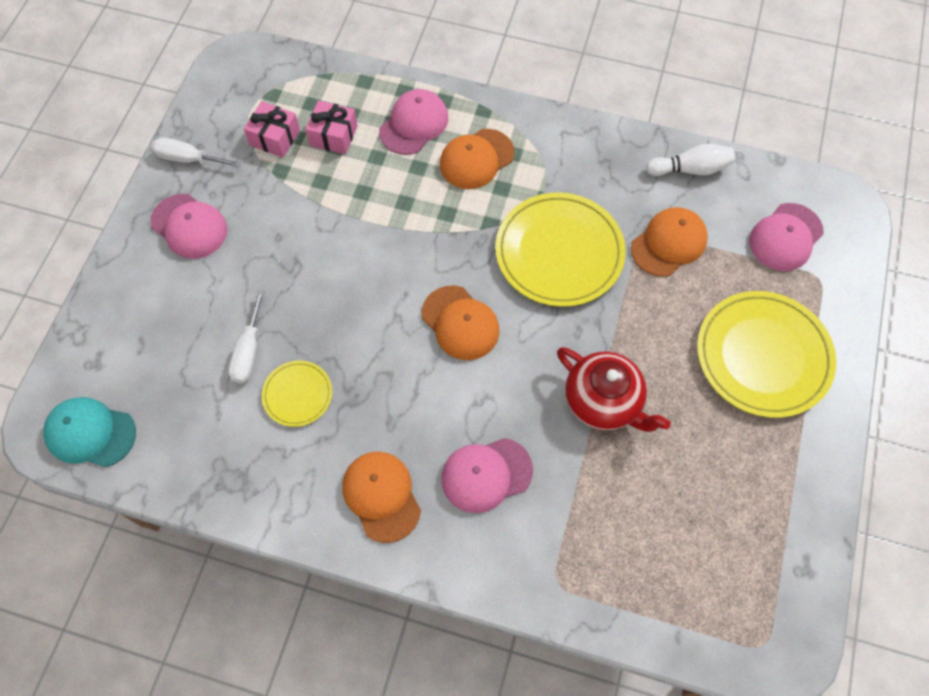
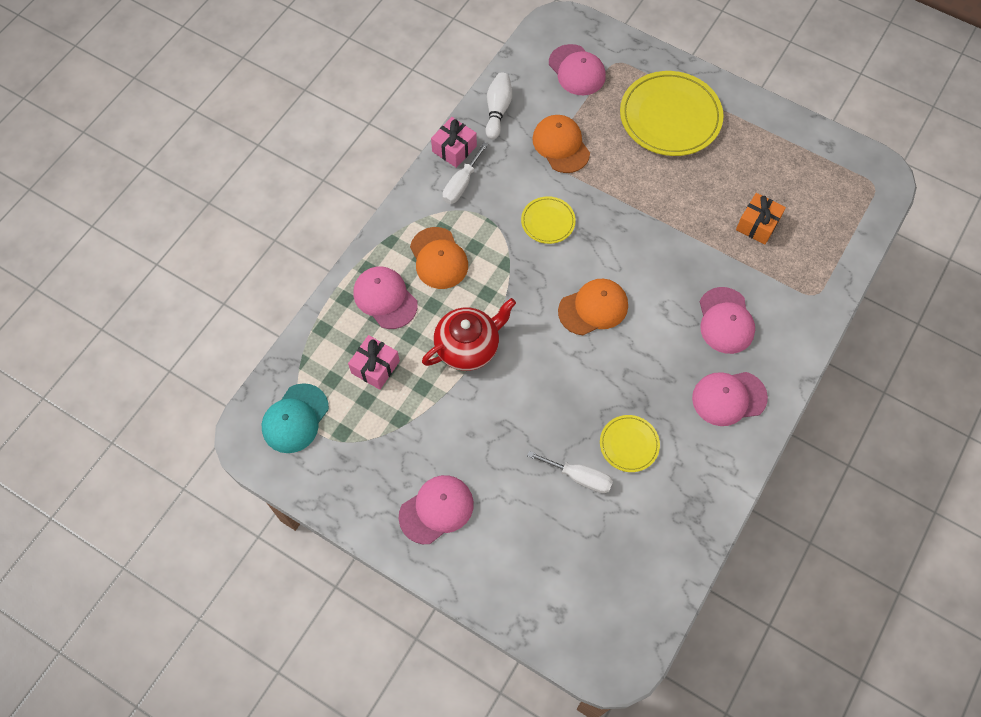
camera: 75 degrees left, 0 degrees up
turquoise cap [43,397,136,467] -> turquoise cap moved to [262,383,329,453]
white screwdriver [152,138,241,168] -> white screwdriver moved to [443,142,488,204]
pink gift [244,101,300,158] -> pink gift moved to [431,117,477,168]
orange cap [343,452,421,543] -> pink cap [692,372,768,426]
yellow plate [495,192,626,307] -> yellow plate [521,196,576,244], size x0.50
red teapot [557,347,671,432] -> red teapot moved to [422,298,516,371]
none -> orange gift [736,193,786,244]

